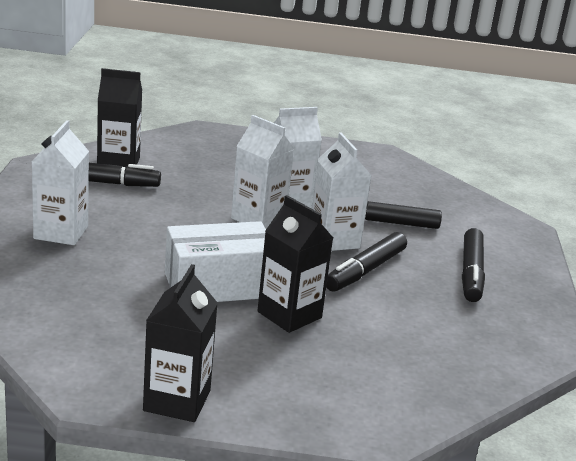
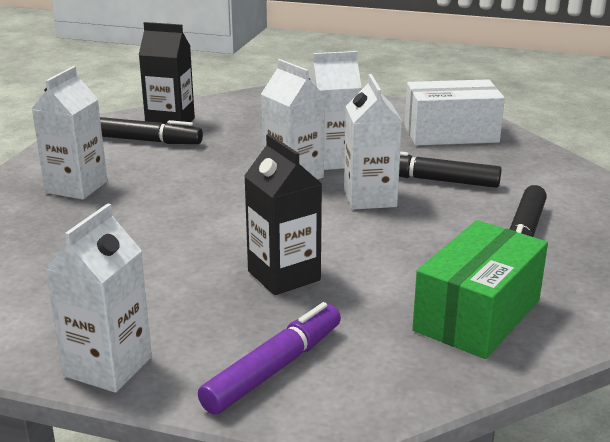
camera: 15 degrees right, 0 degrees up
black carton [143,264,218,422] -> white carton [45,203,152,393]
white box [165,221,266,302] -> white box moved to [405,79,505,146]
black marker [326,232,407,292] -> none
none -> purple marker [198,302,341,415]
none -> green box [412,220,548,359]

